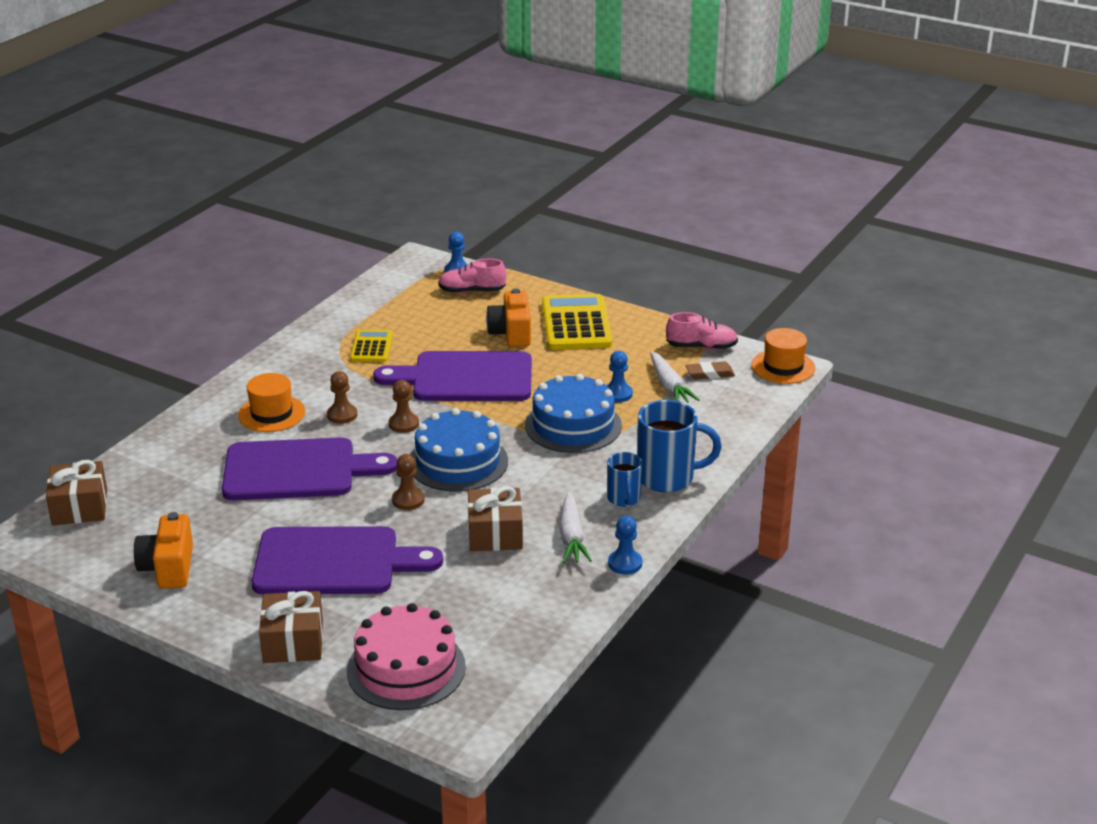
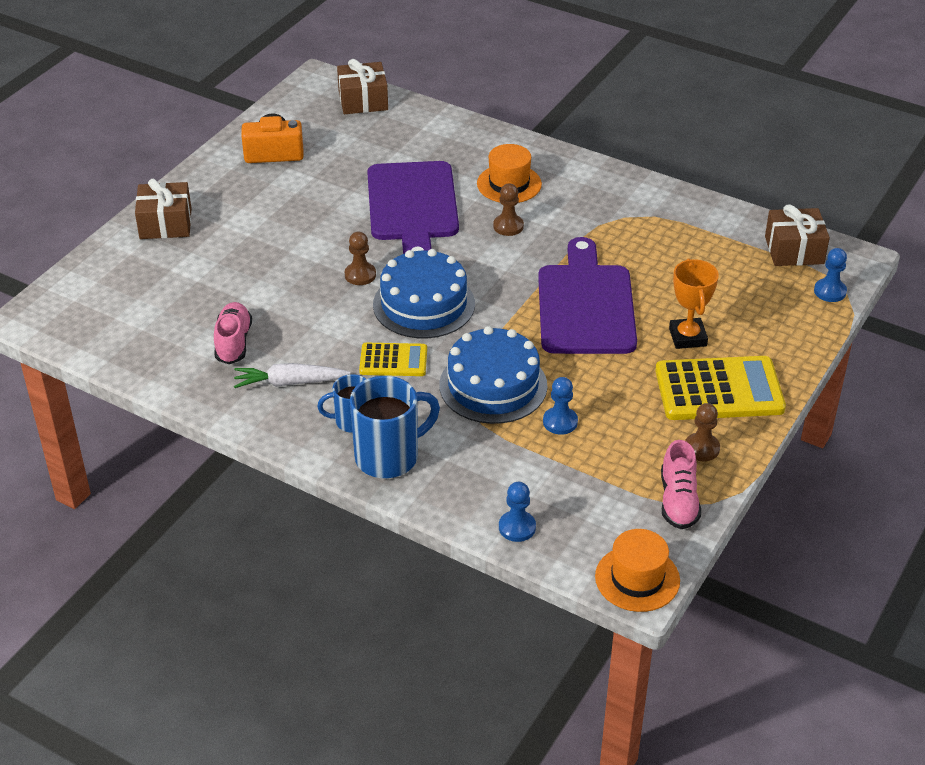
camera: 90 degrees right, 10 degrees up
purple cutting board [251,526,443,594] -> none
pink cake [347,603,466,710] -> none
yellow calculator [350,330,393,362] -> yellow calculator moved to [359,343,427,376]
brown pawn [389,380,419,433] -> brown pawn moved to [685,403,720,461]
pink shoe [438,258,506,293] -> pink shoe moved to [214,302,252,364]
brown gift [468,486,523,551] -> brown gift moved to [765,204,830,266]
orange camera [486,288,531,347] -> orange trophy [669,259,719,349]
blue pawn [608,516,642,574] -> blue pawn moved to [499,482,536,542]
blue mug [637,400,722,492] -> blue mug turned 120 degrees counterclockwise [350,376,440,478]
white carrot [650,351,700,403] -> none
brown eraser [685,361,735,380] -> none

